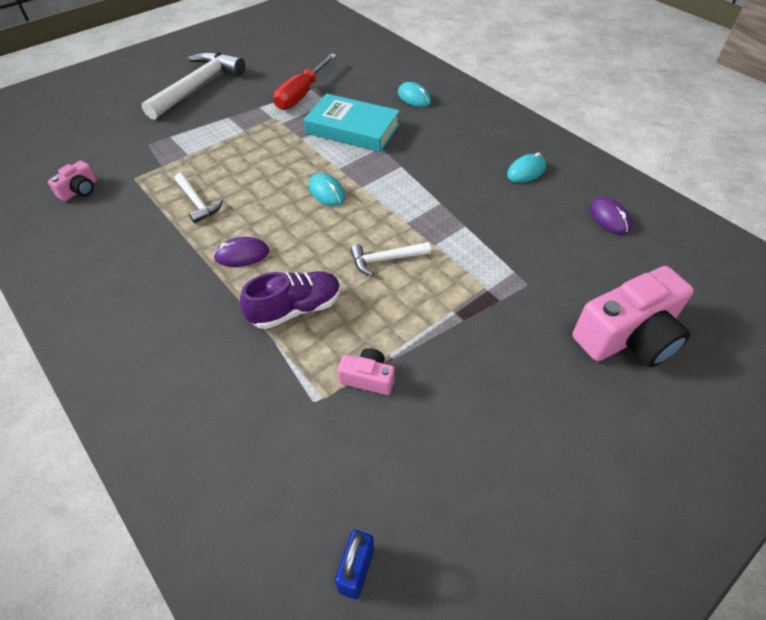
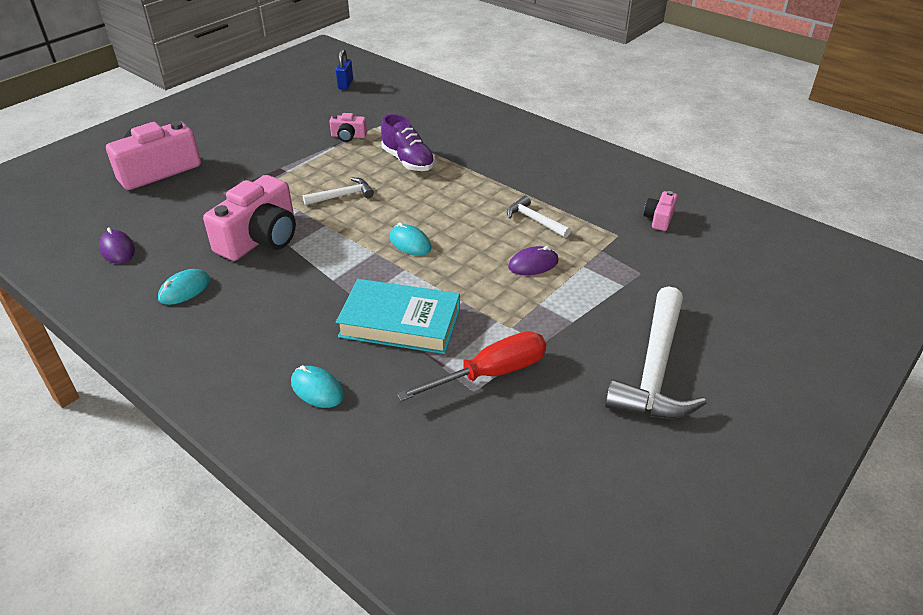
camera: 170 degrees right, 10 degrees down
purple mouse [213,237,269,267] -> purple mouse moved to [508,246,559,275]
purple shoe [240,271,341,329] -> purple shoe turned 90 degrees counterclockwise [381,114,435,171]
red screwdriver [273,53,337,110] -> red screwdriver turned 45 degrees clockwise [397,331,546,401]
none -> pink camera [203,175,296,261]

